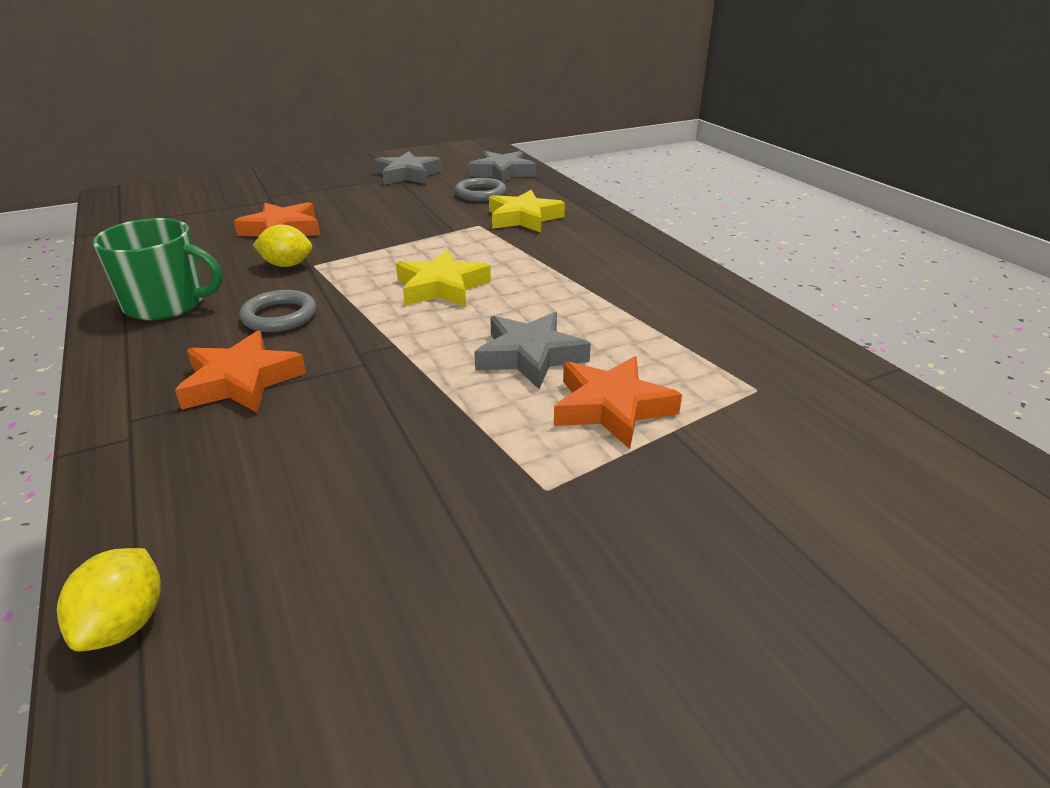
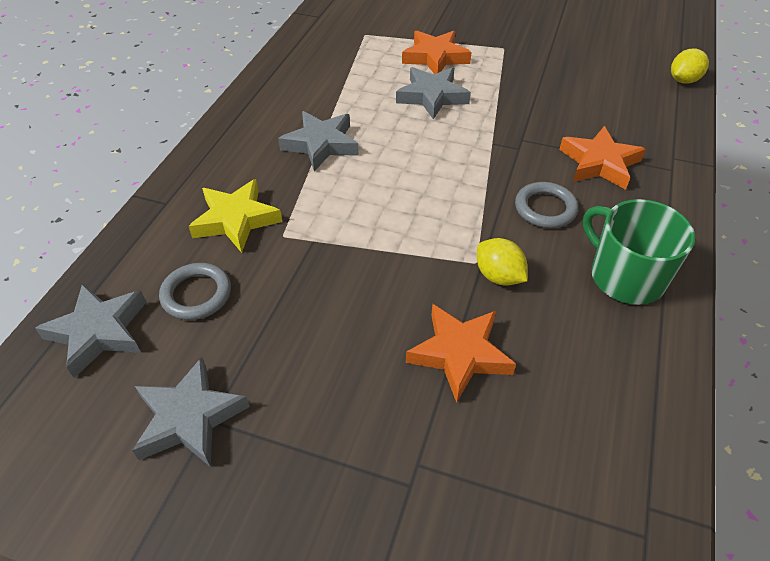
camera: 135 degrees left, 15 degrees up
yellow star [396,250,491,307] -> none
none -> grey star [278,111,359,171]

